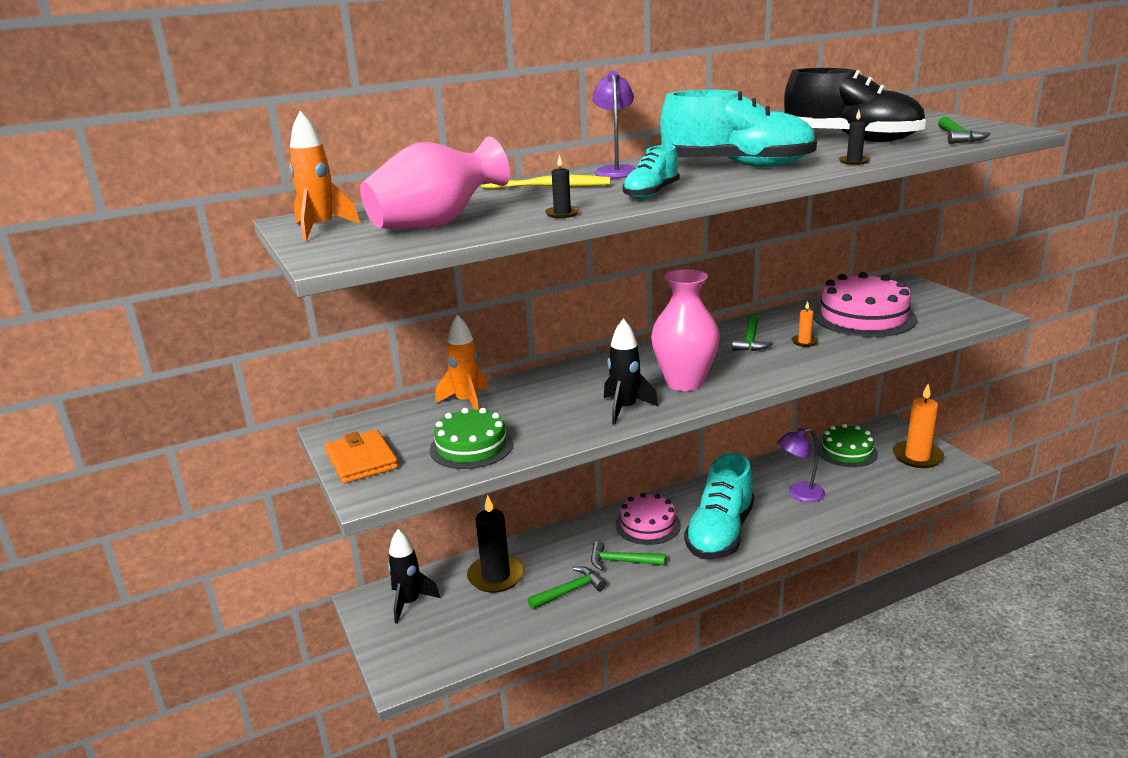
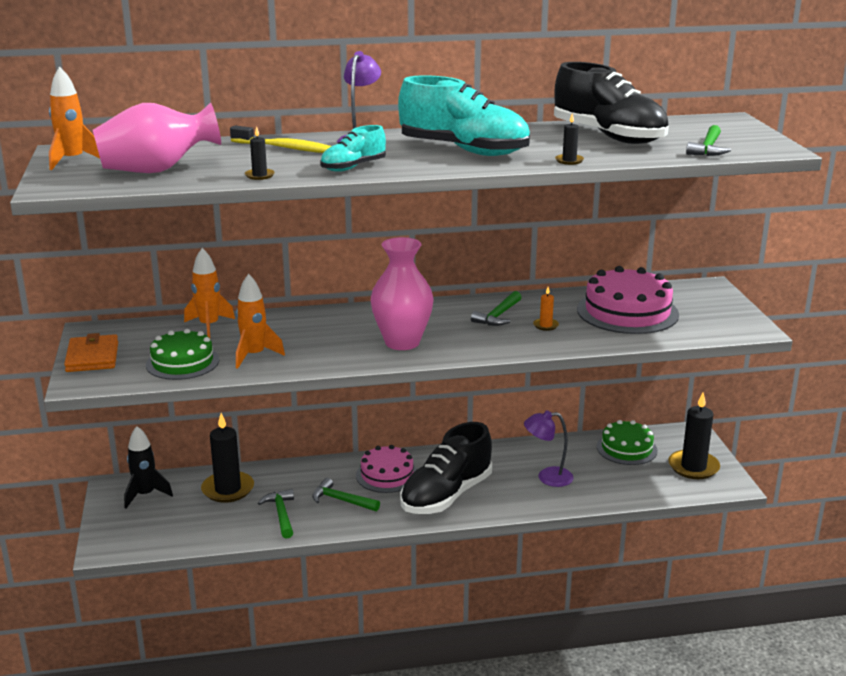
camera: 15 degrees right, 0 degrees up
green hammer [528,566,606,609] -> green hammer turned 90 degrees counterclockwise [258,489,294,539]
black rocket [604,318,658,425] -> none
turquoise shoe [684,453,754,560] -> black shoe [400,422,492,514]
orange candle [893,384,945,468] -> black candle [668,393,720,479]
none -> orange rocket [236,274,285,369]

